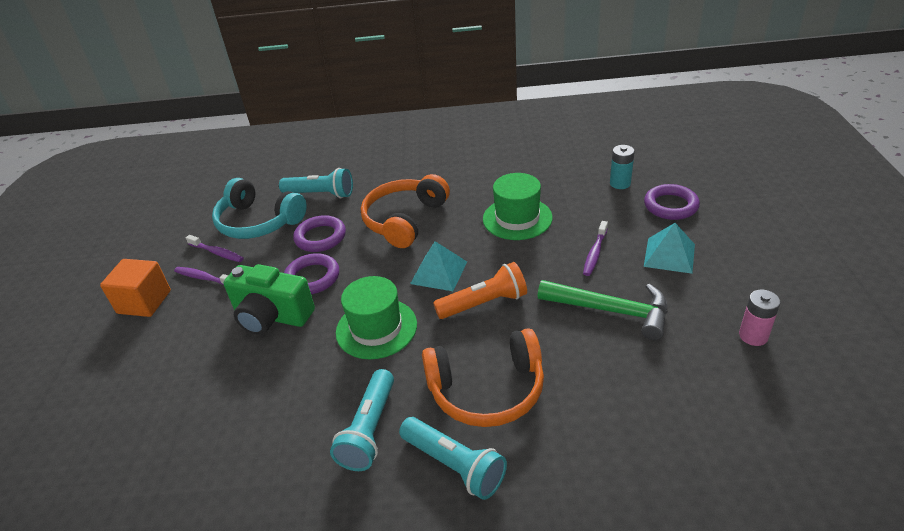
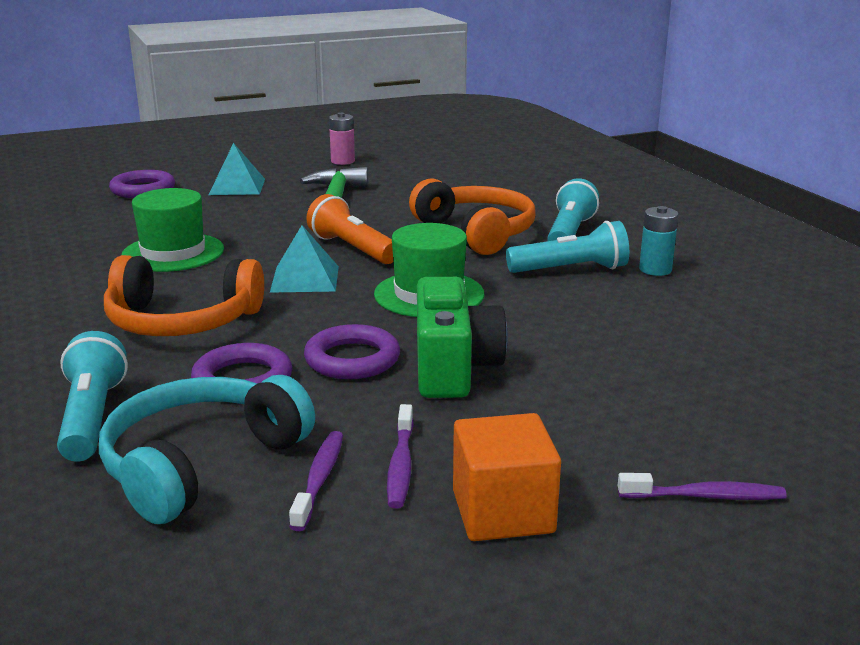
camera: 115 degrees left, 15 degrees down
turquoise headphones [212,178,307,239] -> turquoise headphones turned 150 degrees counterclockwise [99,375,315,524]
purple toothbrush [583,221,608,276] -> purple toothbrush moved to [618,473,787,500]
turquoise battery [610,145,635,189] -> turquoise battery moved to [639,206,679,276]

